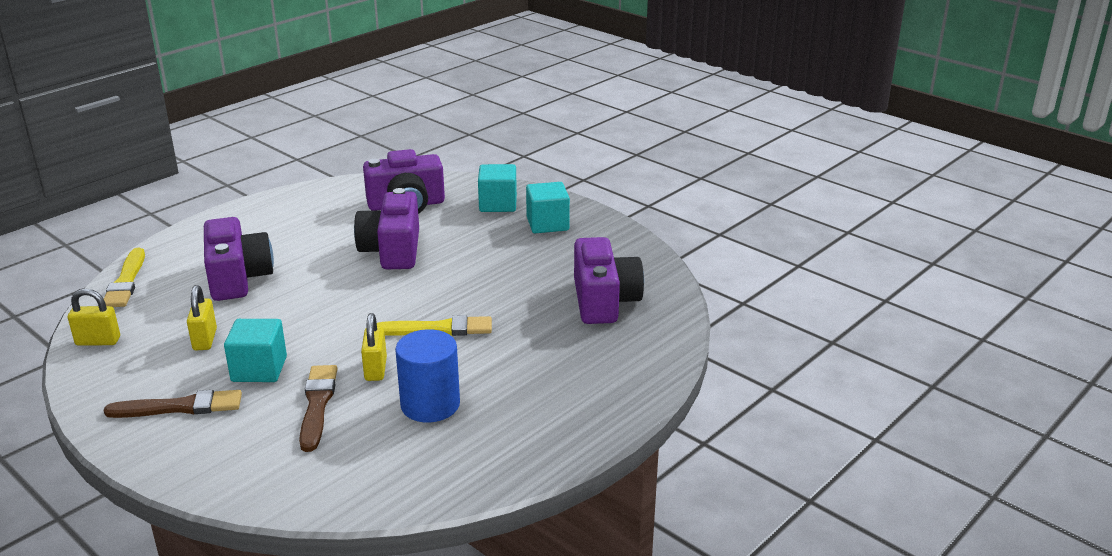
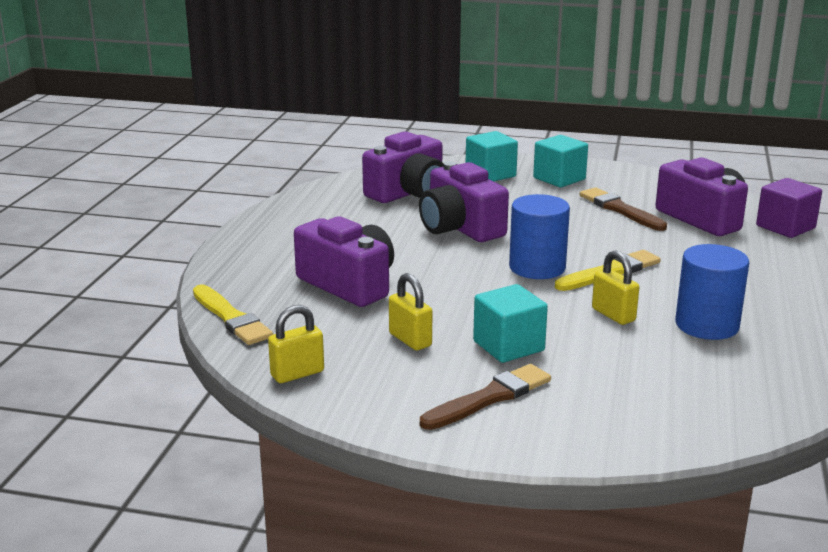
camera: 30 degrees left, 5 degrees down
brown brush [299,365,337,452] -> brown brush moved to [580,187,667,231]
none -> blue cylinder [509,194,570,279]
none -> purple cube [756,178,822,238]

